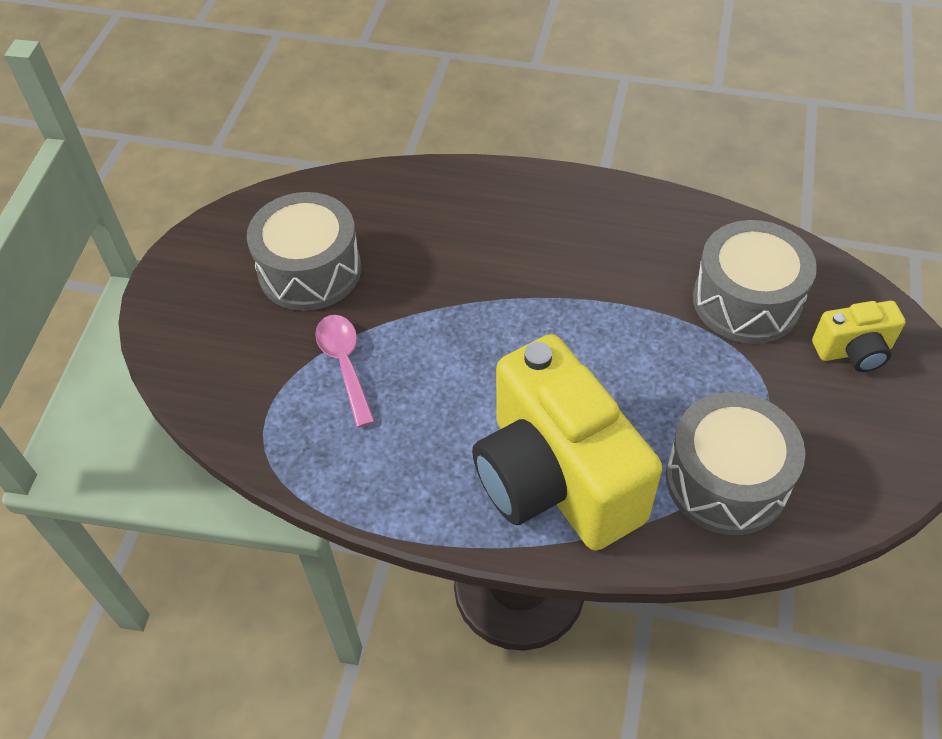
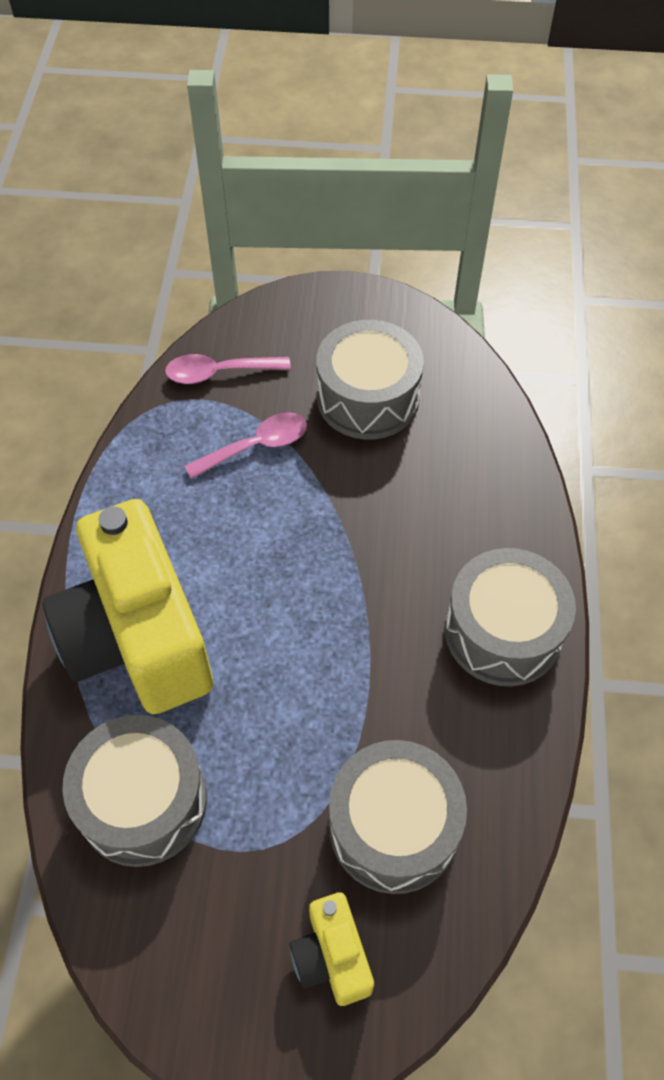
camera: 80 degrees right, 5 degrees up
yellow camera [472,334,662,551] -> yellow camera turned 75 degrees counterclockwise [43,499,213,714]
none -> pink spoon [165,354,291,384]
none -> grey drum [445,548,576,686]

